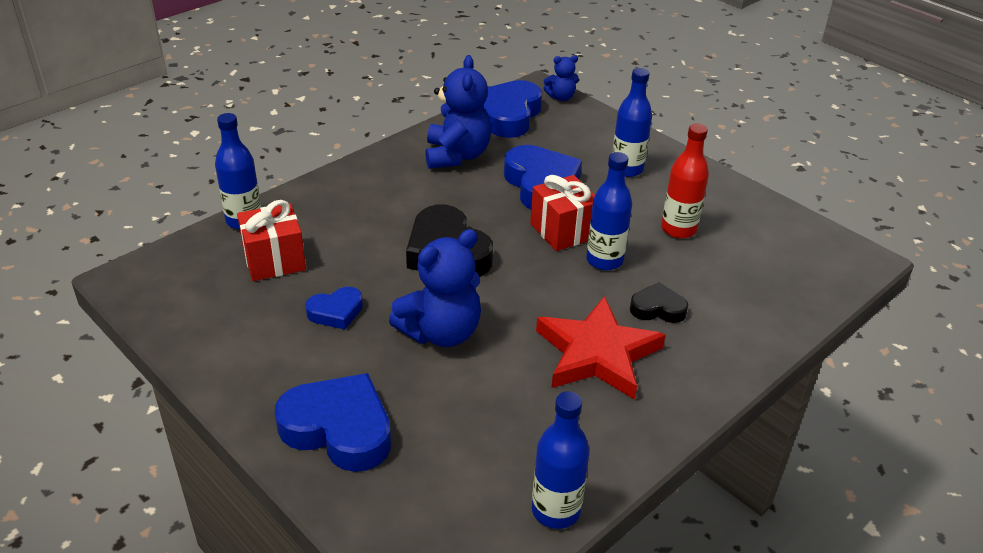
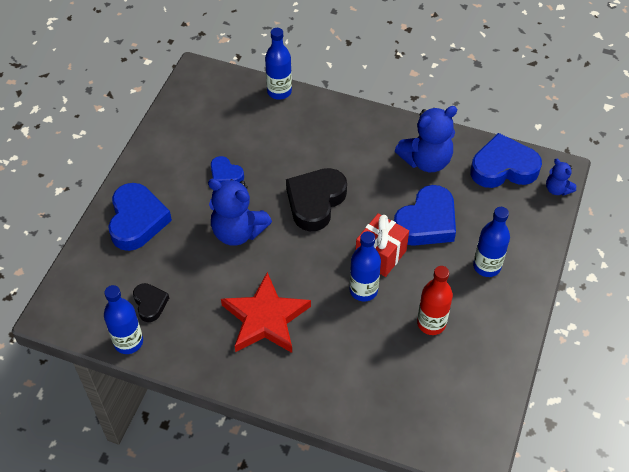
camera: 65 degrees right, 15 degrees up
red gift [237,200,306,281] -> none
black heart [630,282,688,323] -> black heart moved to [133,283,169,322]

